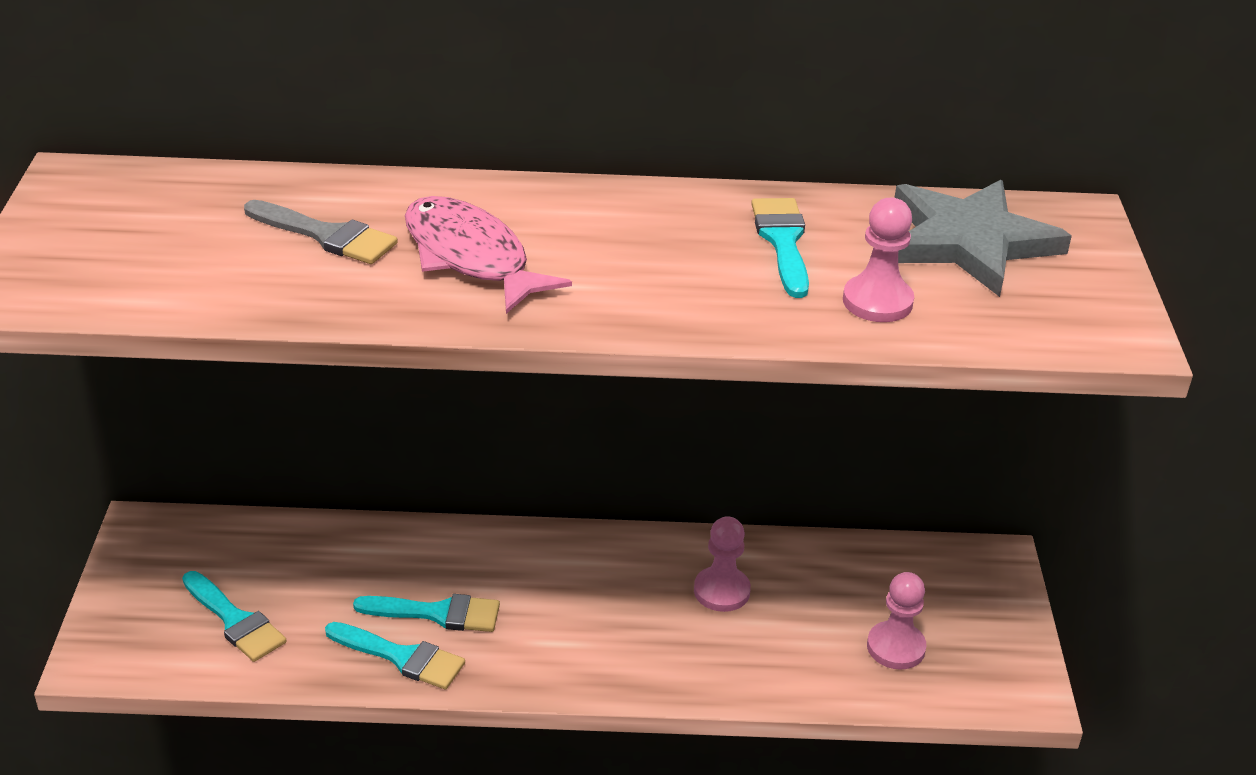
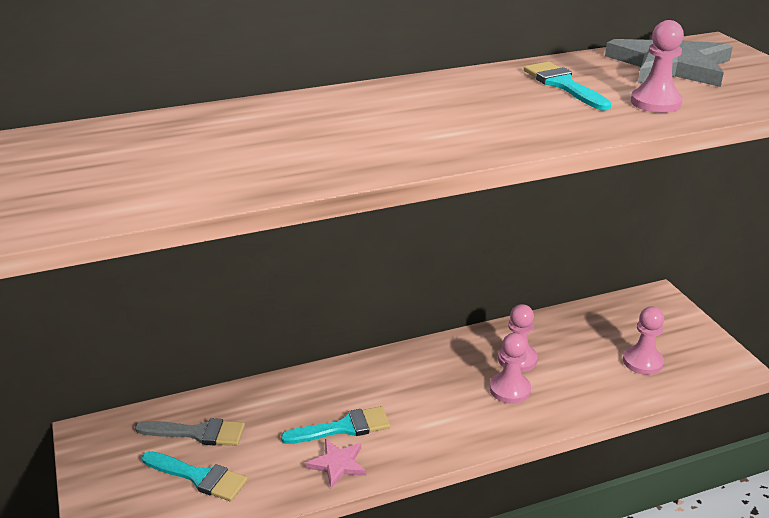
camera: 20 degrees left, 5 degrees down
grey brush [244,200,398,264] -> grey brush moved to [135,418,245,446]
turquoise brush [325,622,465,689] -> pink star [305,439,366,488]
pink fish [405,196,572,314] -> none
none -> pink pawn [490,333,531,404]

